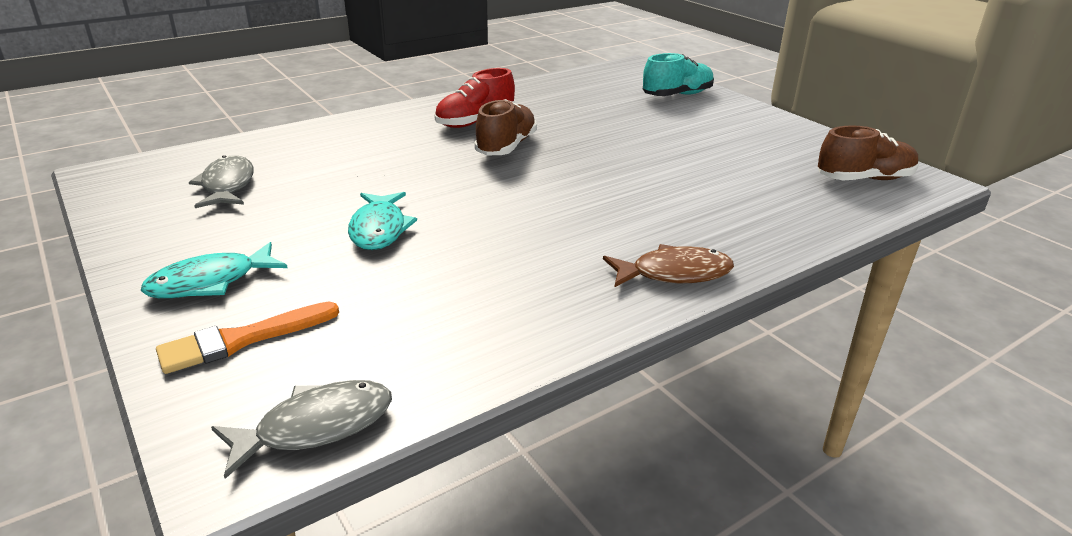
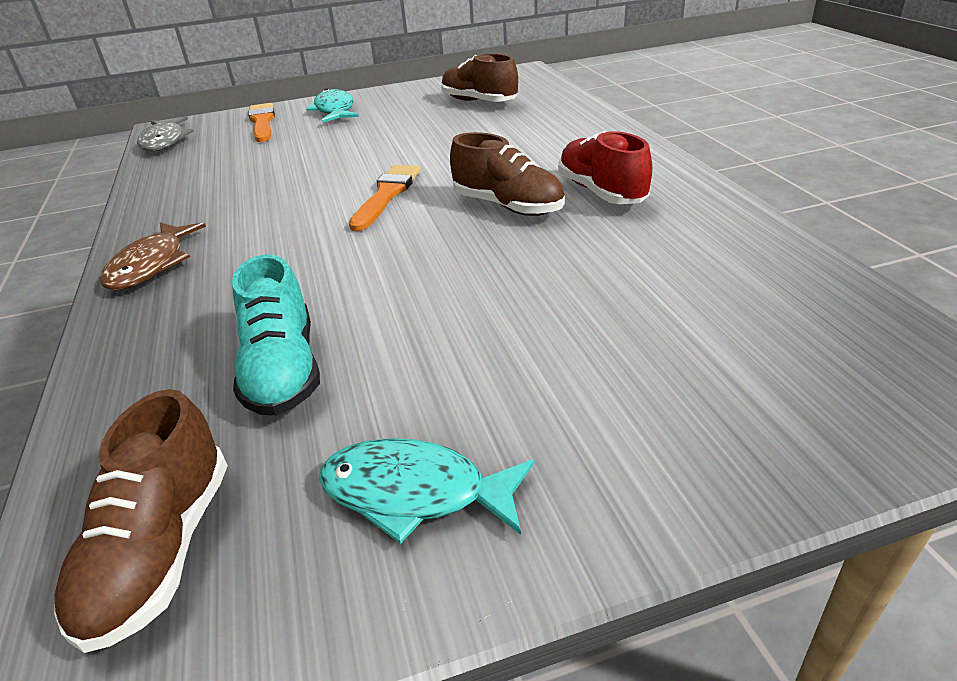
camera: 110 degrees right, 5 degrees up
grey fish [189,155,254,208] -> brown shoe [441,54,518,102]
turquoise fish [348,192,417,250] -> turquoise fish moved to [319,438,534,544]
turquoise shoe [643,53,714,96] -> turquoise shoe moved to [232,254,320,416]
none -> orange brush [349,165,421,231]

